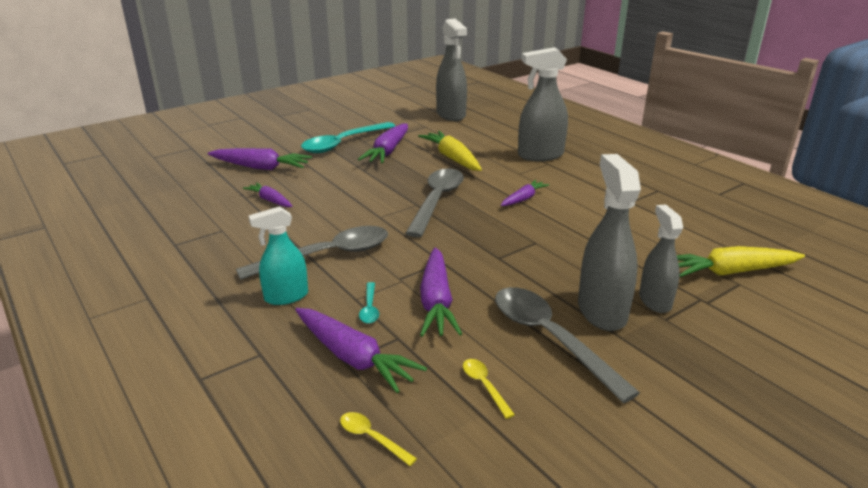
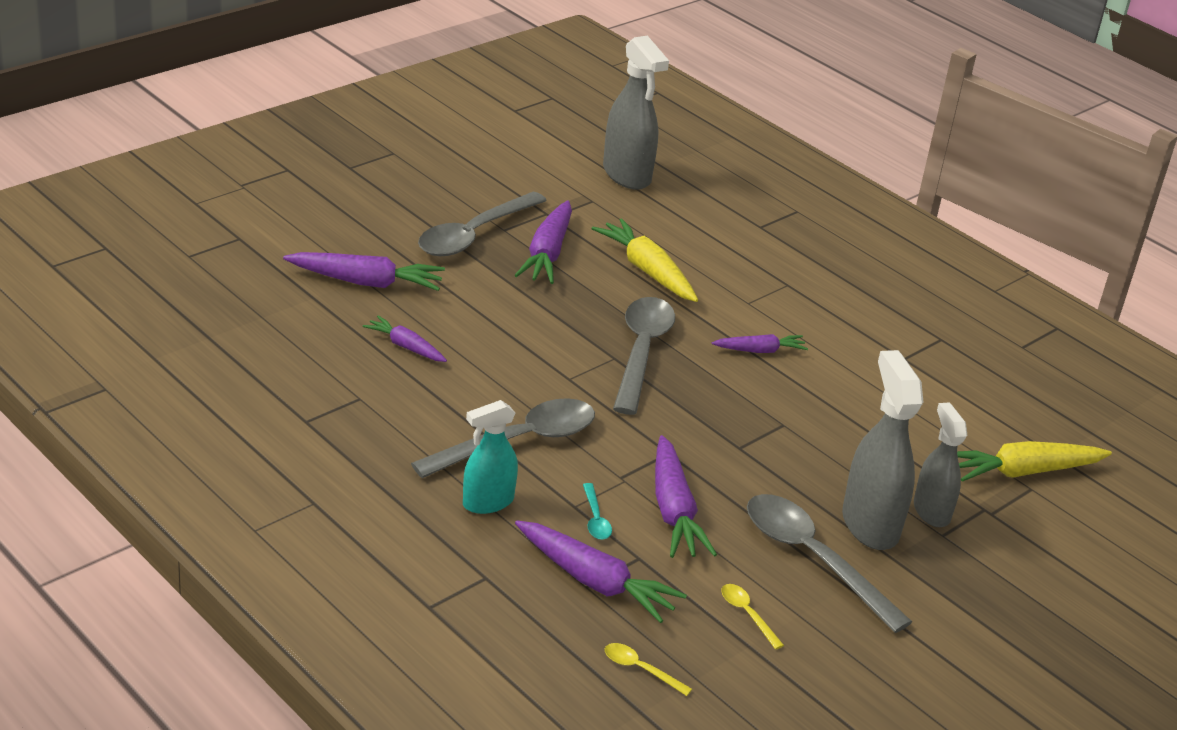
camera: 10 degrees left, 5 degrees up
turquoise spoon [301,122,395,153] -> grey spoon [418,192,547,256]
purple carrot [501,180,549,206] -> purple carrot turned 45 degrees clockwise [712,334,808,353]
grey spray bottle [518,47,568,161] -> none

